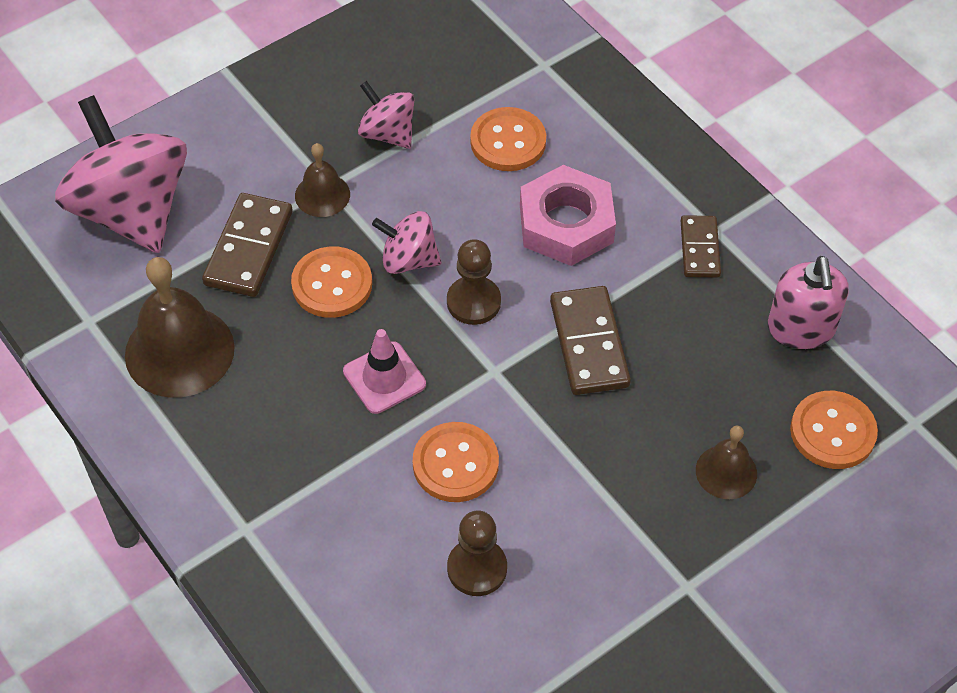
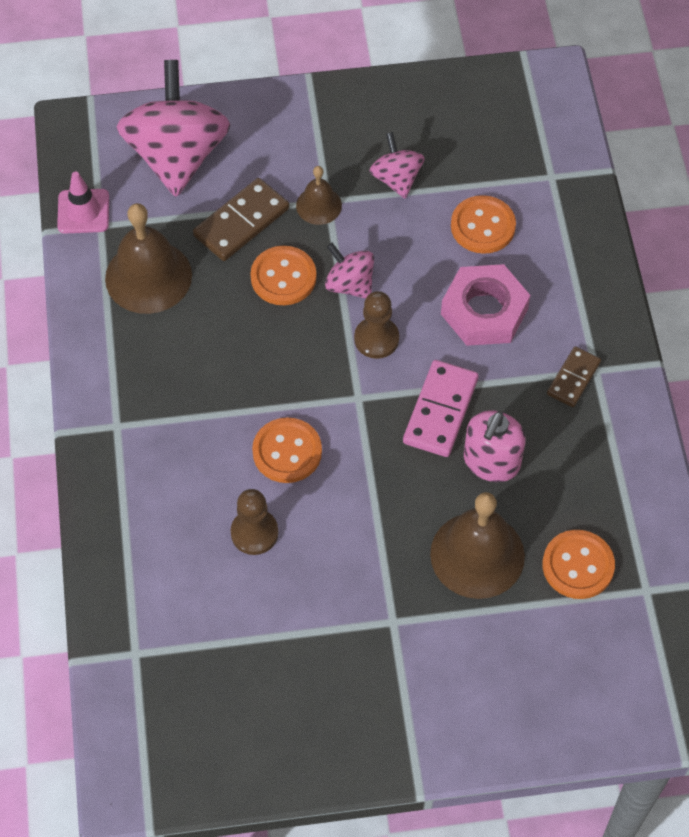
camera: 30 degrees right, 5 degrees up
pink traffic cone [343,329,426,414] -> pink traffic cone moved to [57,172,109,233]
brown domino [550,286,631,395] -> pink domino [403,360,479,457]
brown bell [696,425,757,499] -> brown bell [430,492,525,599], size x1.85
pink soap dispenser [768,256,849,349] -> pink soap dispenser moved to [464,411,526,482]

